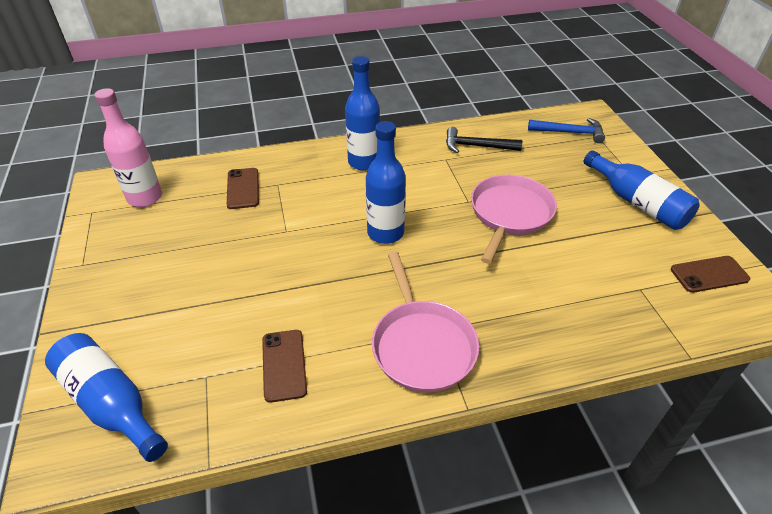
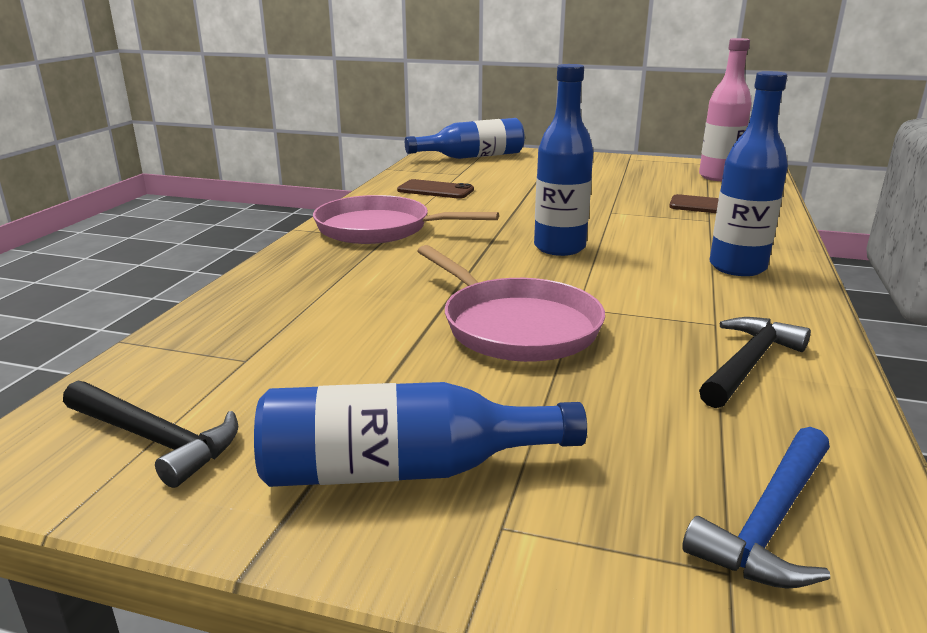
camera: 120 degrees right, 20 degrees down
brown phone [671,256,750,293] -> black hammer [63,381,238,488]

